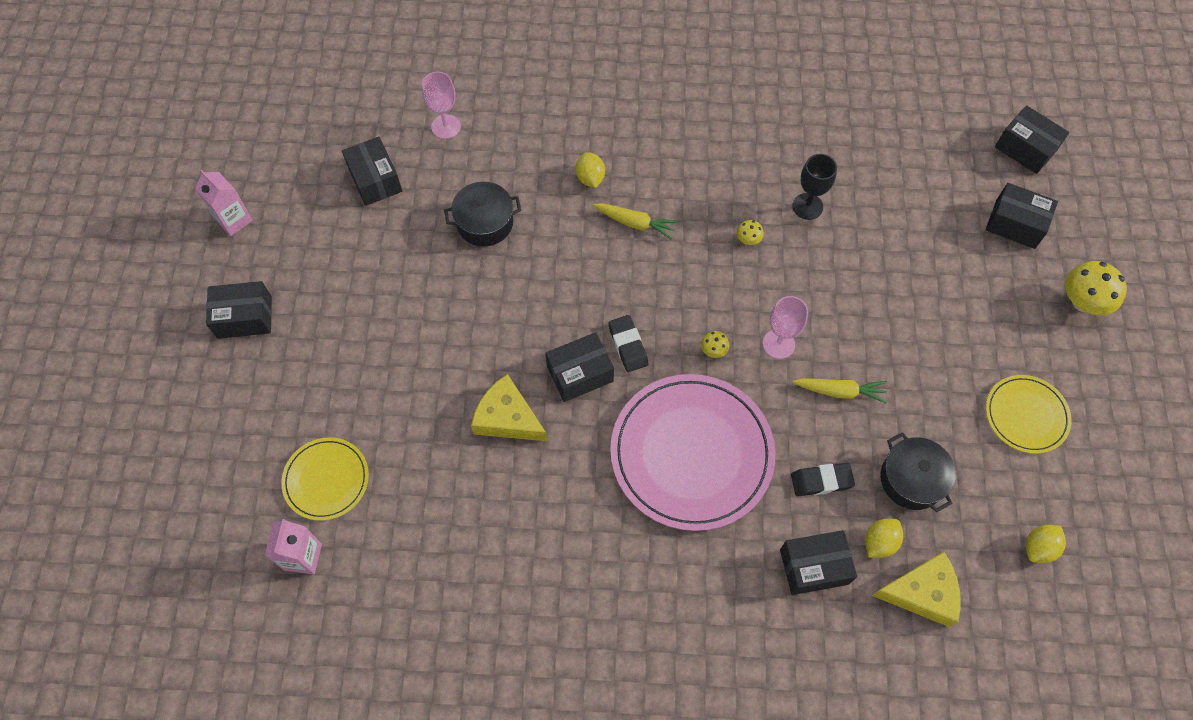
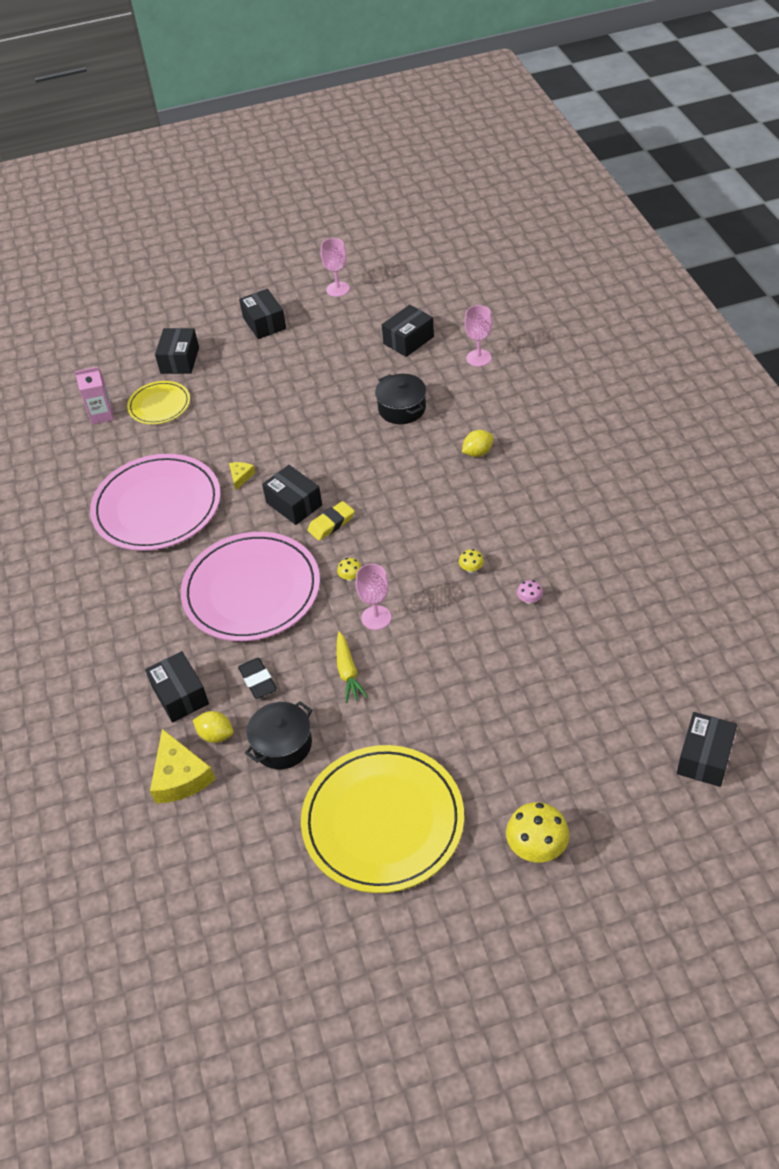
camera: 75 degrees right, 15 degrees down
pink carton [195,170,253,236] -> pink goblet [321,238,350,297]
yellow cheese [471,374,547,441] -> yellow cheese [229,462,255,490], size x0.51
yellow carrot [593,203,678,239] -> none
black eraser [608,315,648,372] -> yellow eraser [307,501,355,541]
black goblet [792,154,837,220] -> pink mushroom [517,580,543,604]
black box [986,183,1058,249] -> black box moved to [155,328,199,374]
yellow plate [986,375,1072,454] -> yellow plate [301,745,464,893], size x1.92
yellow lemon [1026,525,1066,563] -> none
none -> pink plate [90,454,221,551]

